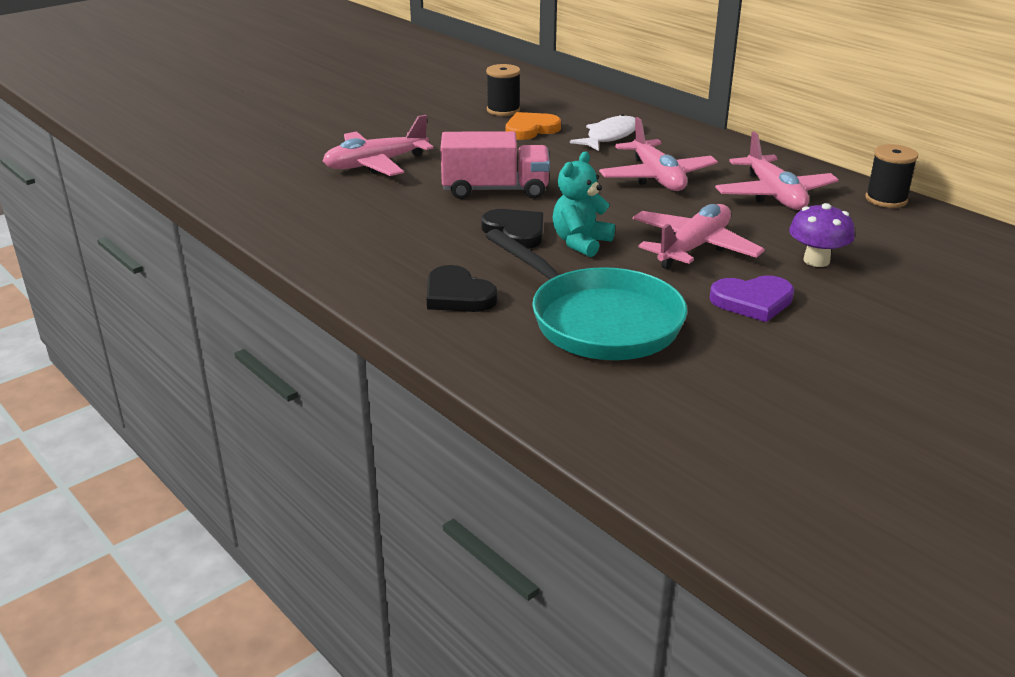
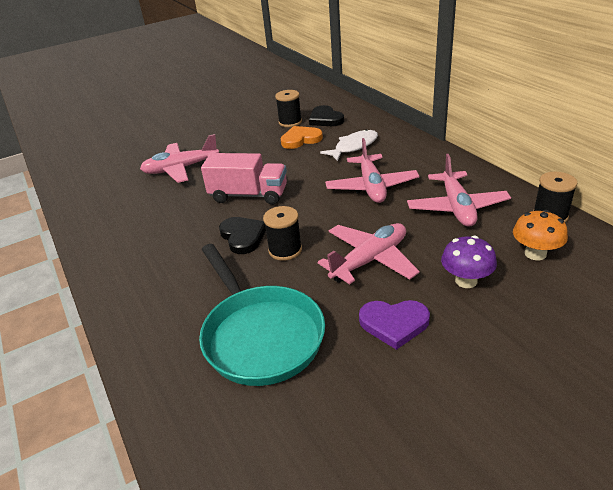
camera: 15 degrees right, 5 degrees up
black heart [427,265,498,312] -> black heart moved to [309,105,344,126]
turquoise teddy bear [553,151,615,257] -> black spool [263,206,302,261]
none -> orange mushroom [513,210,568,260]

